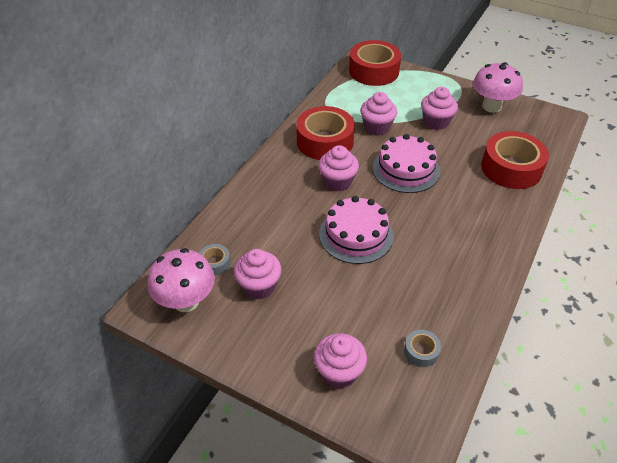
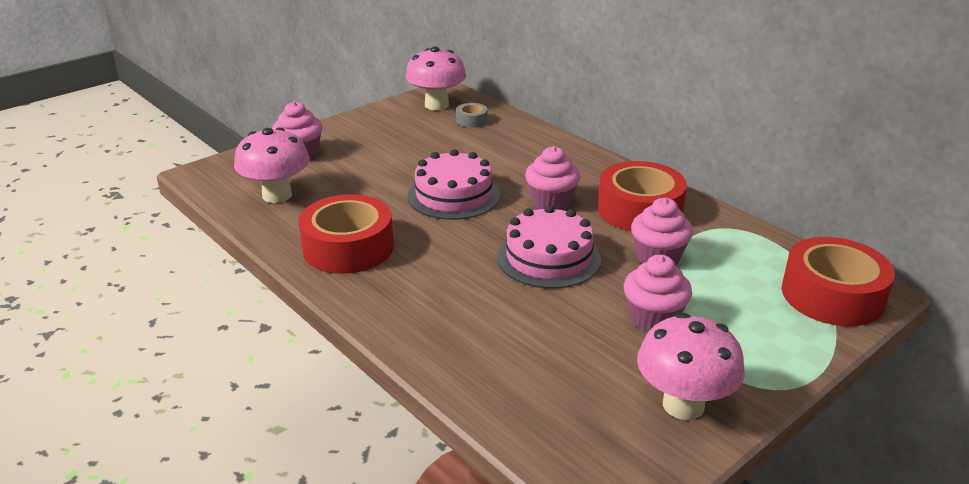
camera: 110 degrees right, 15 degrees down
pink cupcake [234,249,281,300] -> none
grey tape [404,330,441,367] -> pink mushroom [234,127,310,203]
red tape [481,131,549,189] -> red tape moved to [298,194,394,274]

